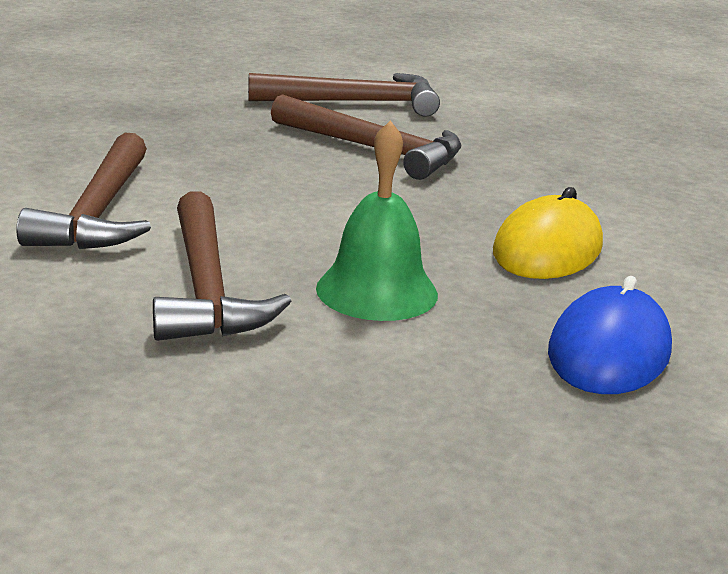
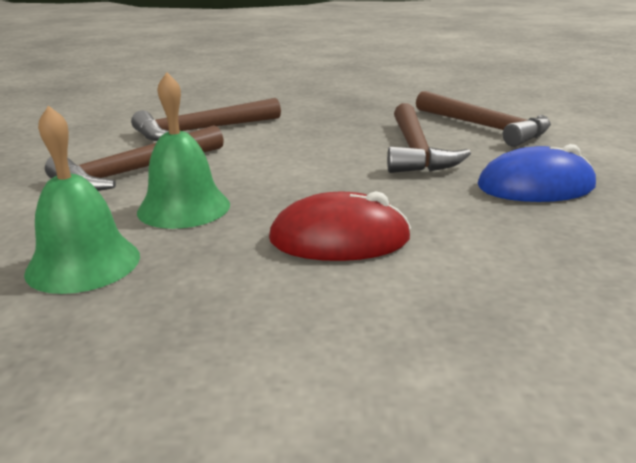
camera: 60 degrees right, 0 degrees up
yellow mouse [493,187,603,279] -> red mouse [269,191,411,261]
blue mouse [548,276,672,394] -> blue mouse moved to [478,144,596,202]
none -> green bell [24,105,140,294]

